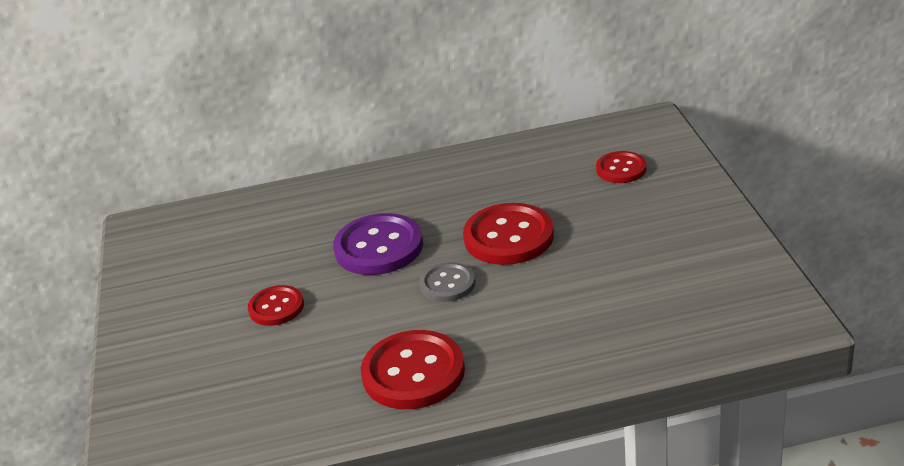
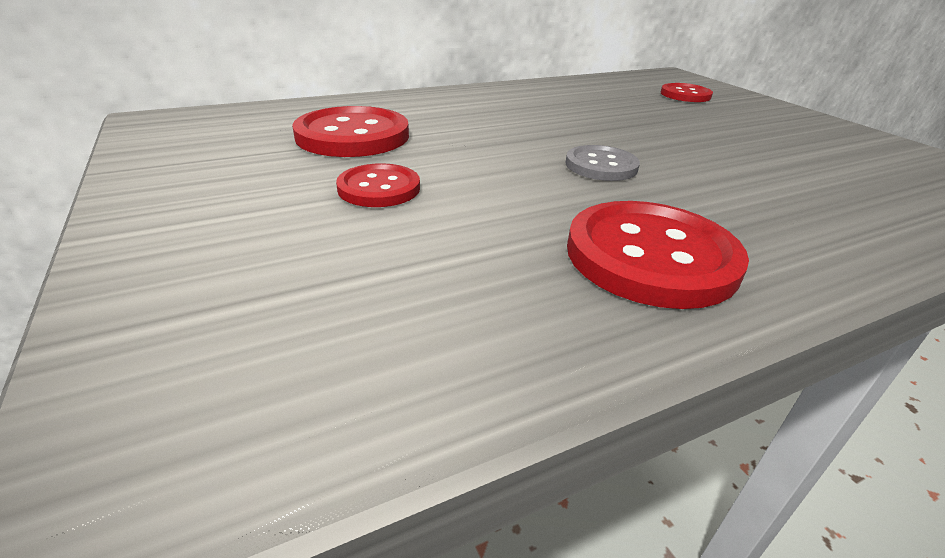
camera: 20 degrees left, 0 degrees up
purple button [333,213,423,275] -> none
red button [463,203,554,265] -> red button moved to [292,106,409,157]

